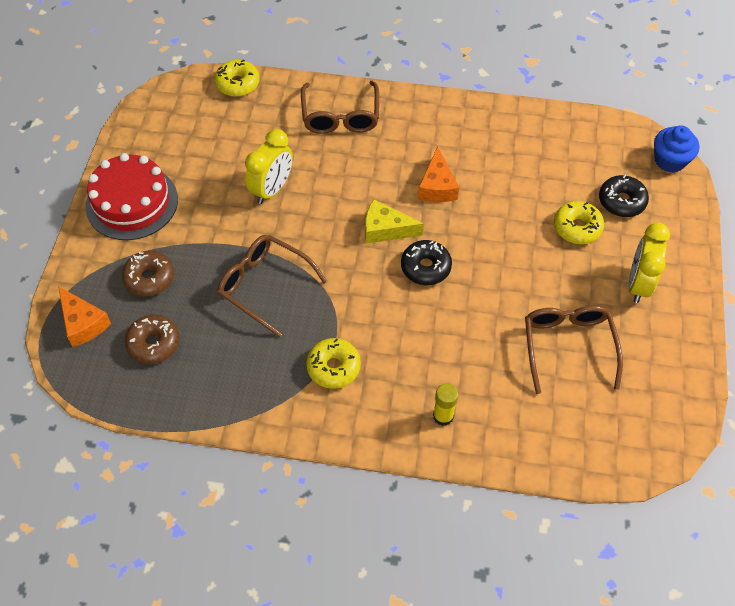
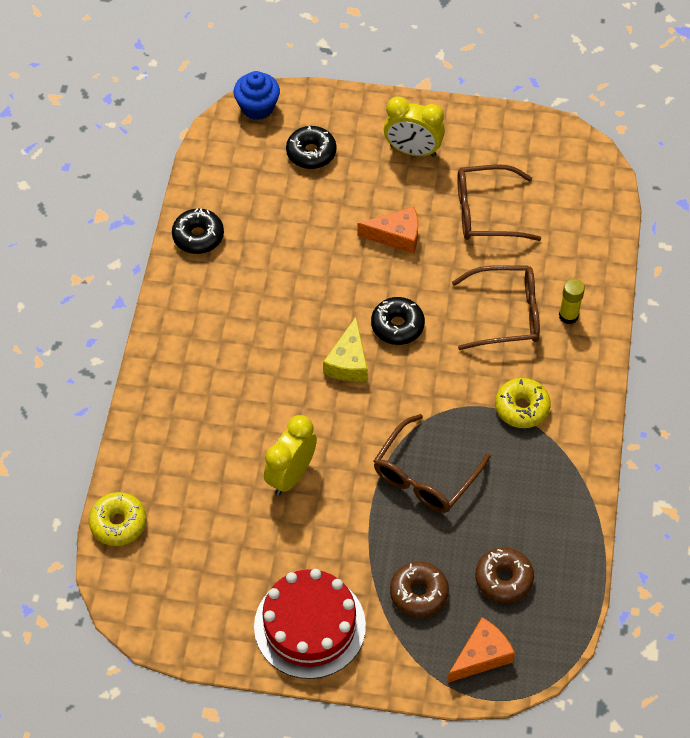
camera: 90 degrees left, 0 degrees up
yellow clock [245,129,293,204] -> yellow clock turned 90 degrees counterclockwise [264,415,317,495]
brown glasses [301,81,379,134] -> brown glasses moved to [452,265,540,350]
orange cheese [418,147,459,202] -> orange cheese moved to [357,207,418,254]
yellow donut [554,201,604,244] -> none
none -> black donut [172,208,224,254]

